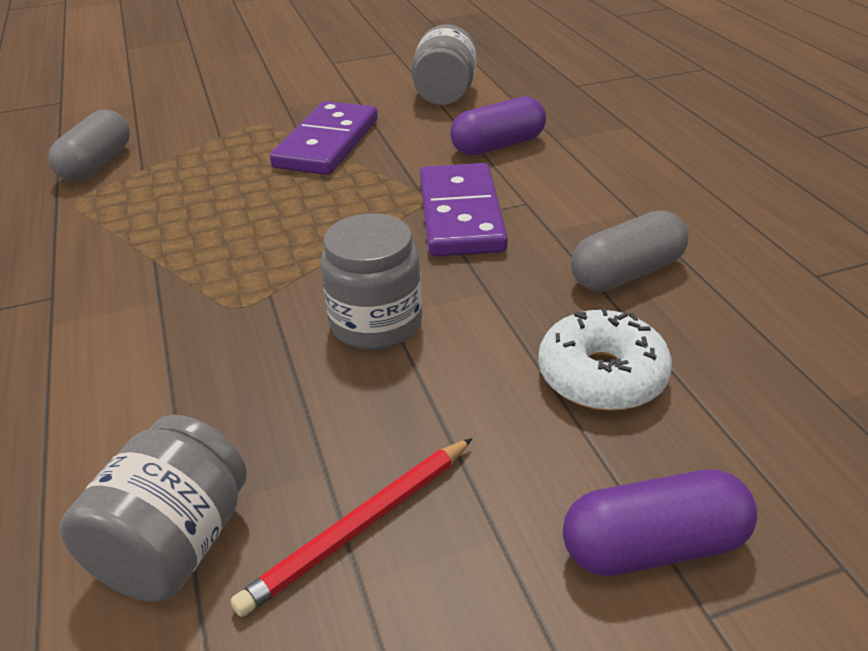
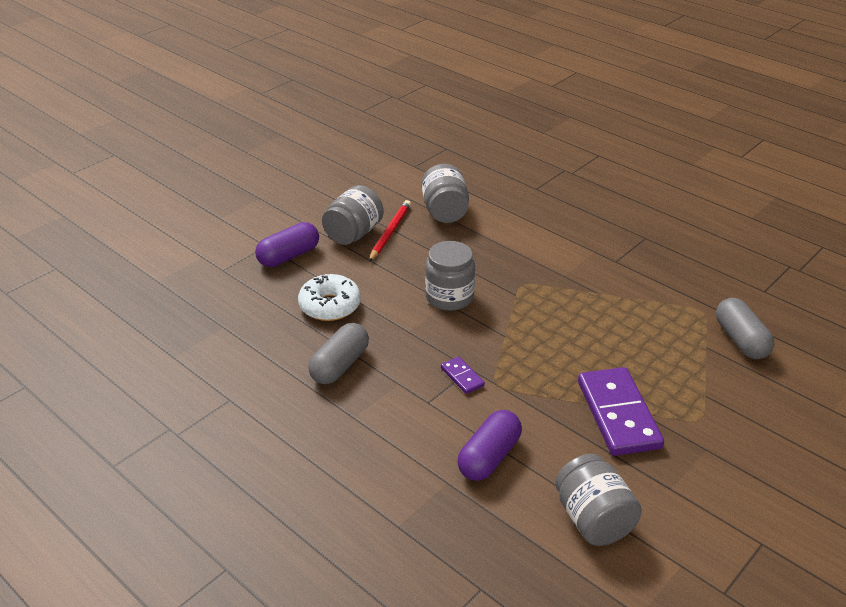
camera: 150 degrees right, 0 degrees up
purple domino [420,163,508,257] -> purple domino [441,356,485,394], size x0.45
none -> grey jar [322,185,384,245]

